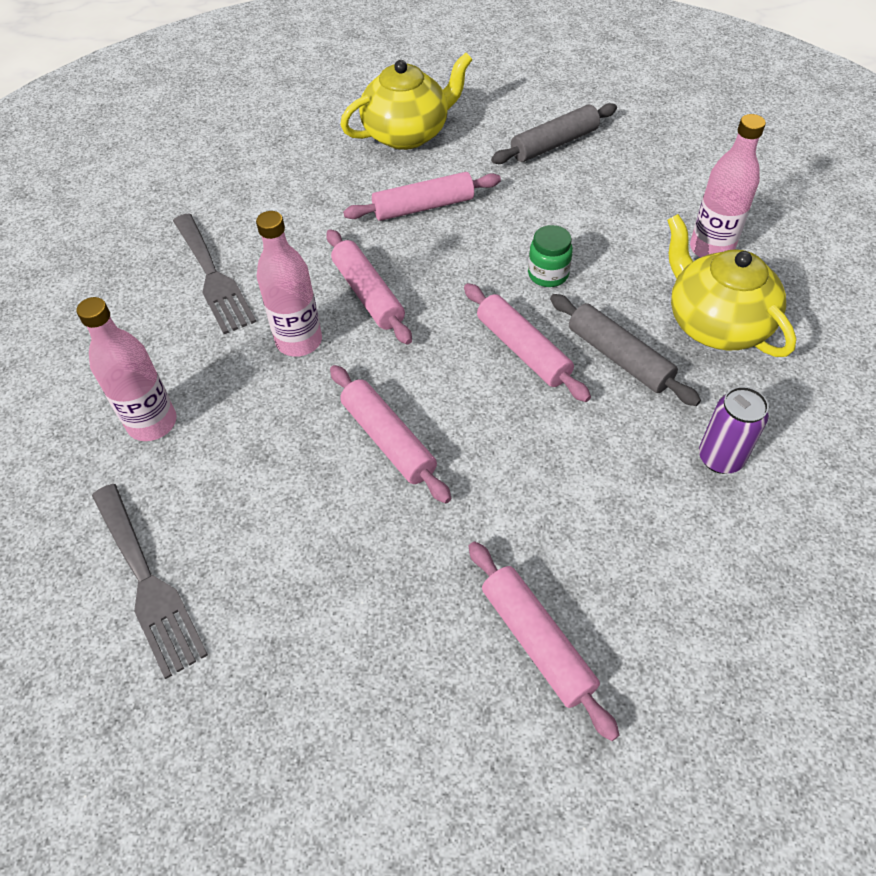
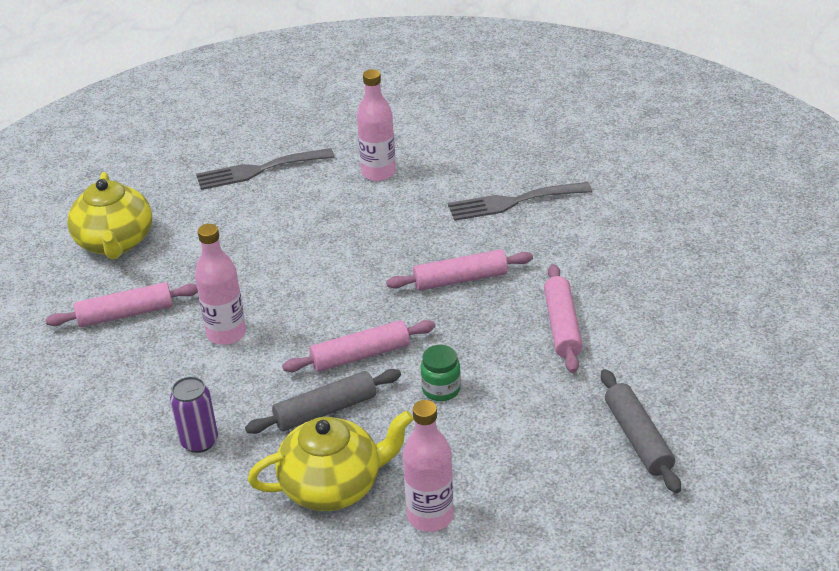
camera: 105 degrees right, 15 degrees down
pink bottle [256,211,322,357] -> pink bottle moved to [195,224,246,345]
pink rolling pin [330,365,451,503] -> none
yellow teapot [340,53,473,150] -> yellow teapot moved to [67,172,152,259]

